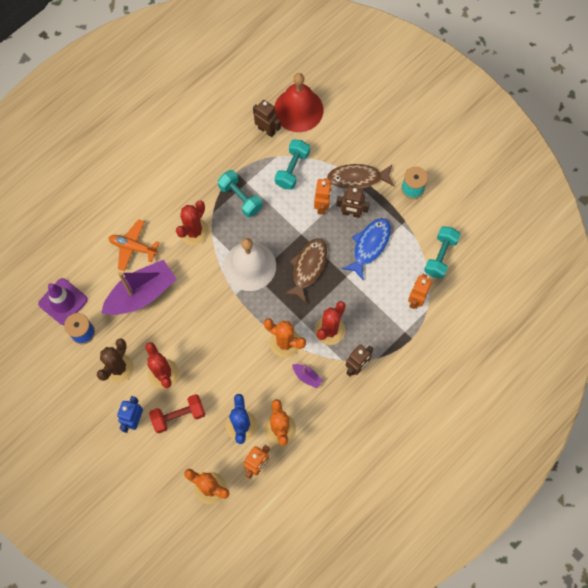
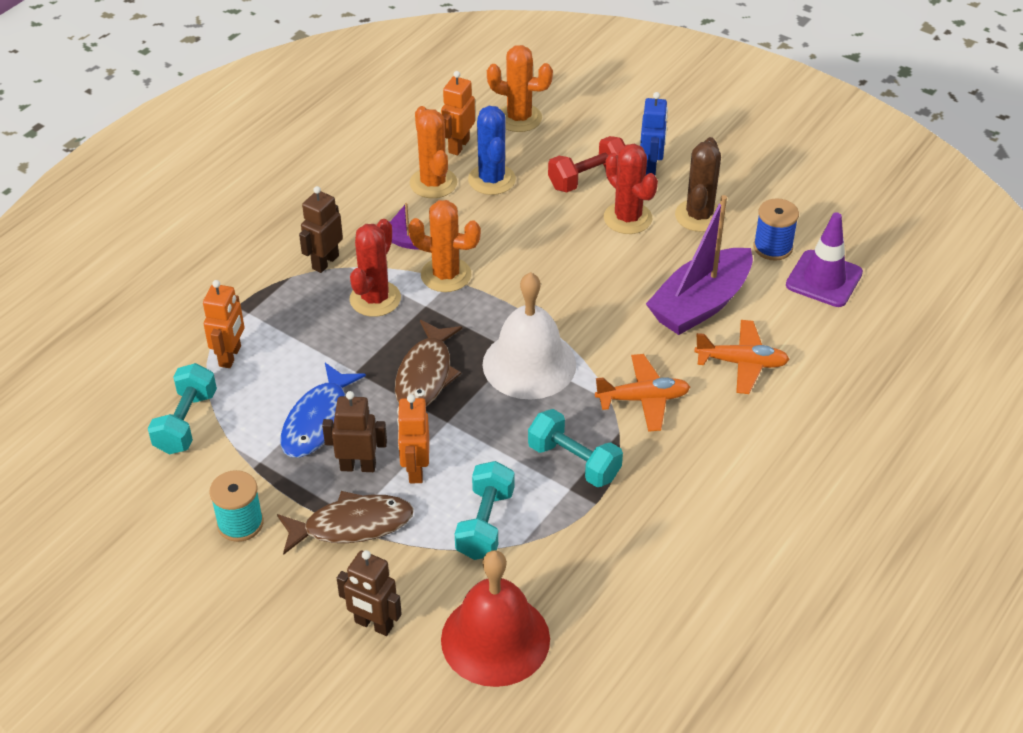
camera: 170 degrees right, 25 degrees down
red cactus [176,200,209,245] -> orange plane [595,354,690,432]
brown robot [253,100,281,137] -> brown robot moved to [337,550,402,636]

